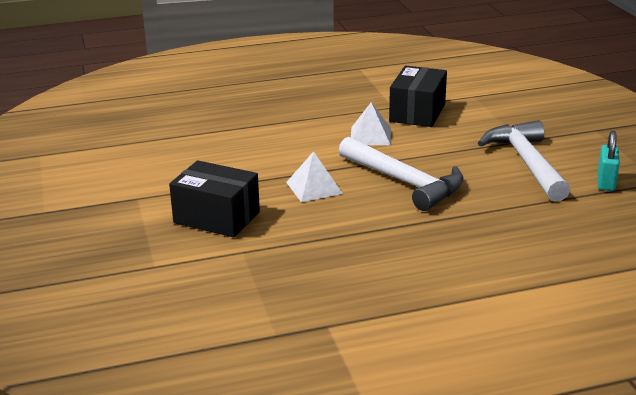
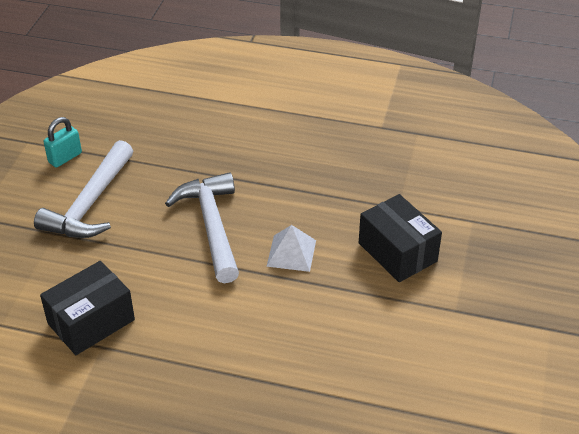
camera: 150 degrees left, 15 degrees up
white pyramid [351,102,391,145] -> none

